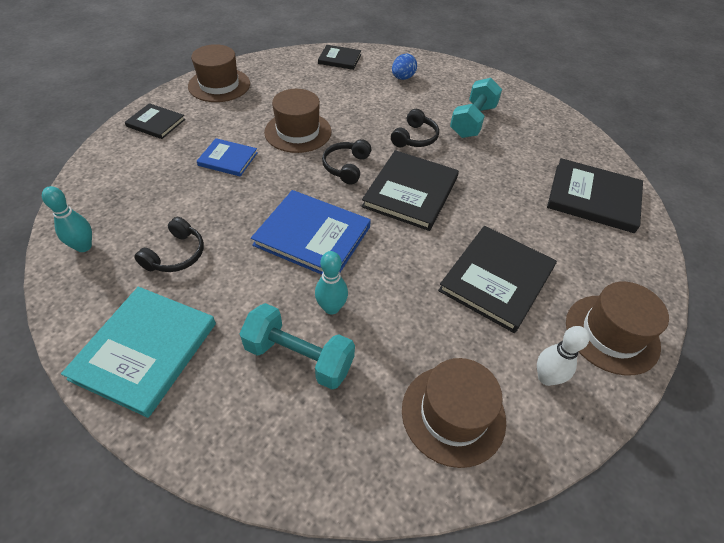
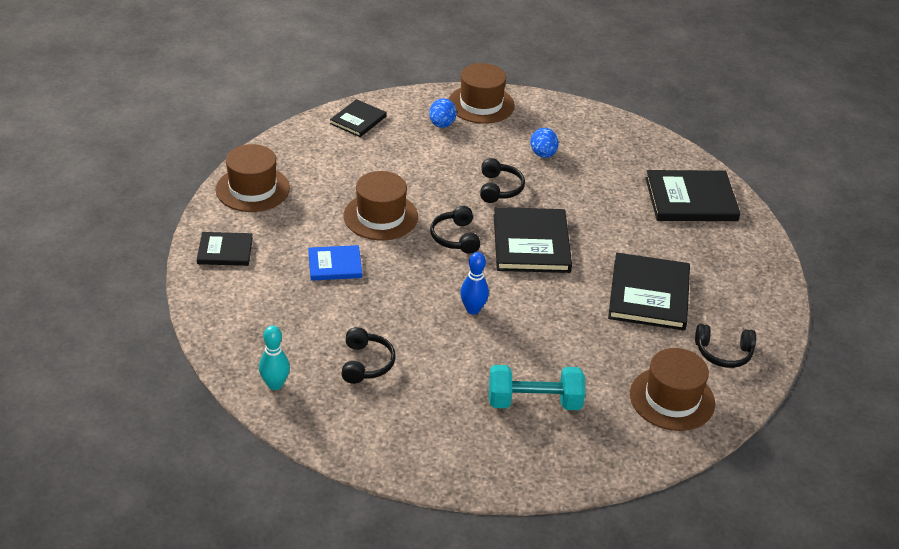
camera: 25 degrees left, 10 degrees down
turquoise book [61,287,216,418] -> none
blue book [251,190,371,275] -> blue bowling pin [460,252,489,314]
turquoise bowling pin [315,251,348,315] -> none
black book [318,45,361,70] -> black book turned 45 degrees counterclockwise [330,99,387,137]
turquoise dumbbell [450,78,502,138] -> blue egg [530,128,558,158]
white bowling pin [537,326,590,386] -> black headphones [695,324,756,368]
brown hat [566,282,669,376] -> brown hat moved to [448,63,515,124]

